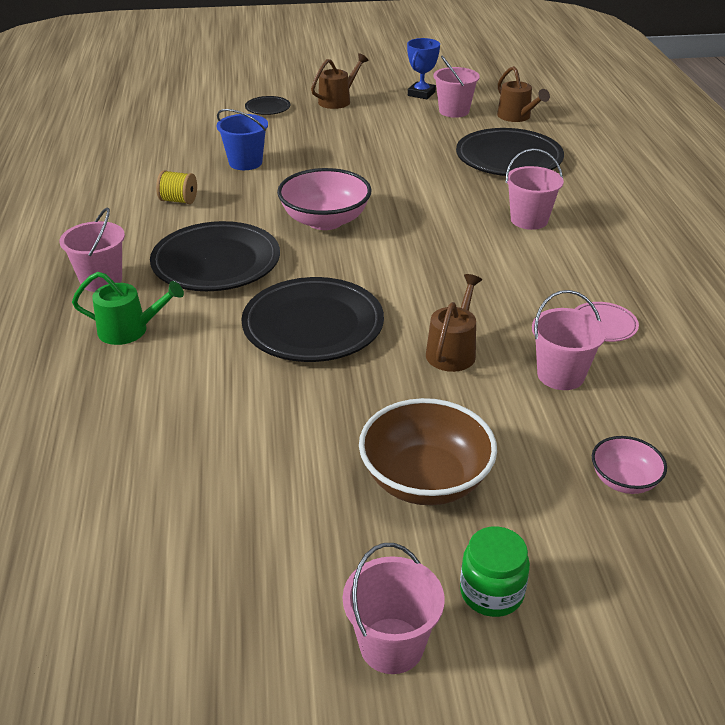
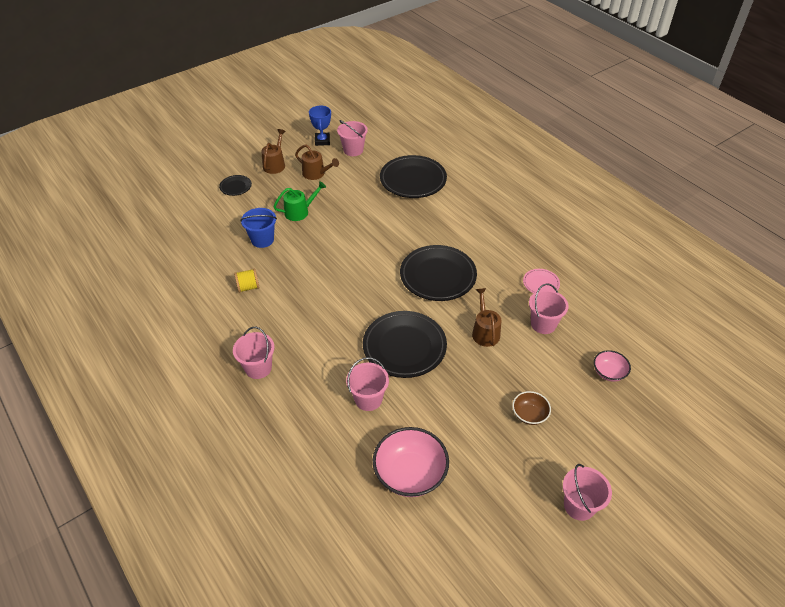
camera: 30 degrees left, 10 degrees up
green watering can [72,272,184,345] -> green watering can moved to [273,181,326,221]
black plate [150,221,280,291] -> black plate moved to [400,245,477,301]
pink bowl [277,168,372,230] -> pink bowl moved to [373,427,449,497]
brown bowl [359,398,497,505] -> brown bowl [512,391,551,425], size x0.54
green jar [460,526,530,617] -> none
brown watering can [497,66,550,122] -> brown watering can moved to [295,144,339,180]
pink bucket [506,149,564,230] -> pink bucket moved to [346,357,389,411]

